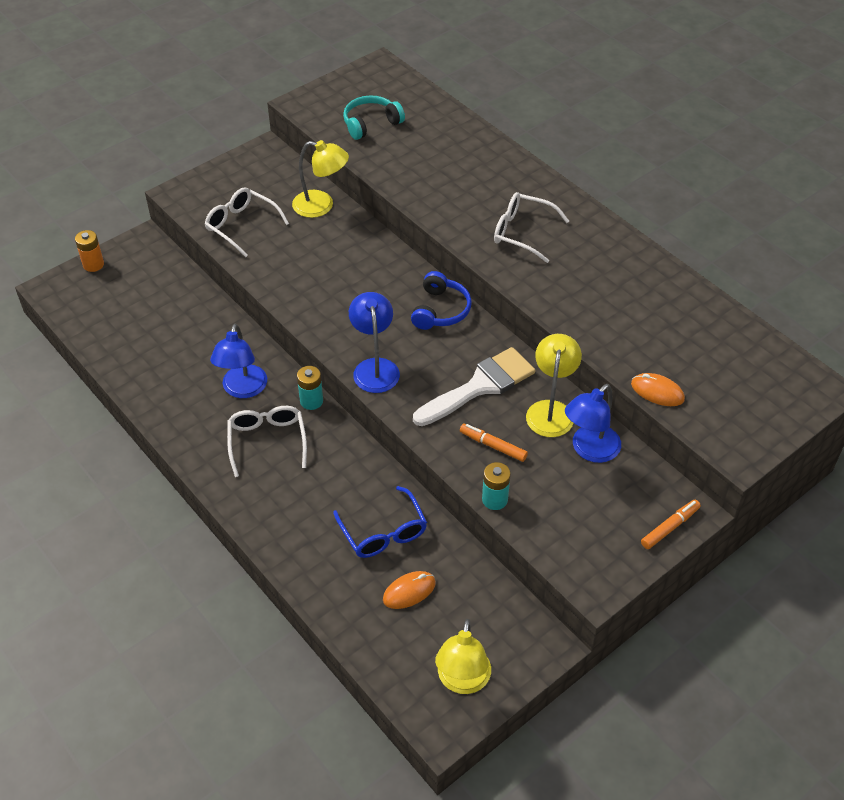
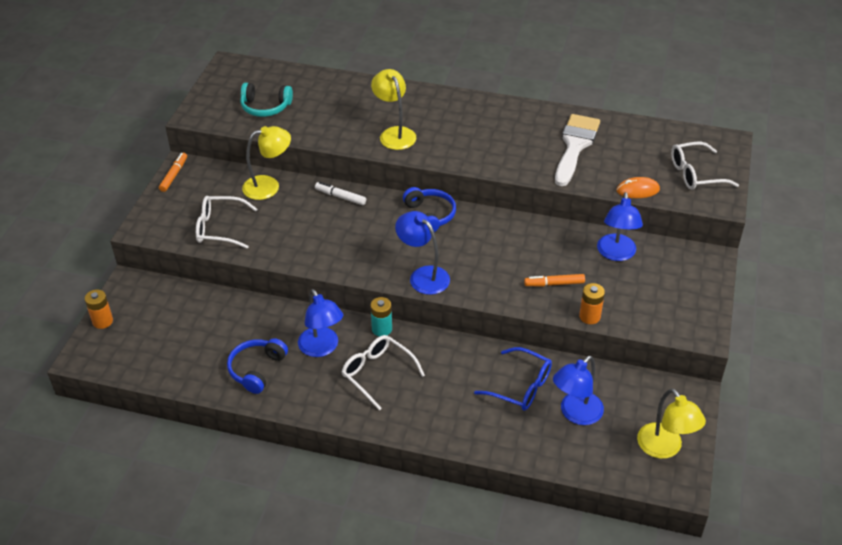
camera: 35 degrees left, 5 degrees down
turquoise headphones [343,95,405,140] -> turquoise headphones turned 105 degrees counterclockwise [240,83,293,117]
orange mouse [383,571,436,609] -> blue lamp [553,356,604,425]
white brush [413,347,535,426] -> white brush moved to [555,114,600,186]
turquoise battery [482,462,511,510] -> orange battery [579,283,605,324]
white glasses [494,192,569,263] -> white glasses moved to [671,142,739,190]
yellow lamp [526,334,582,437] -> yellow lamp moved to [371,69,416,150]
orange marker [641,500,701,549] -> orange marker moved to [159,153,187,192]
none -> blue headphones [227,338,288,394]
none -> white marker [315,182,366,205]

